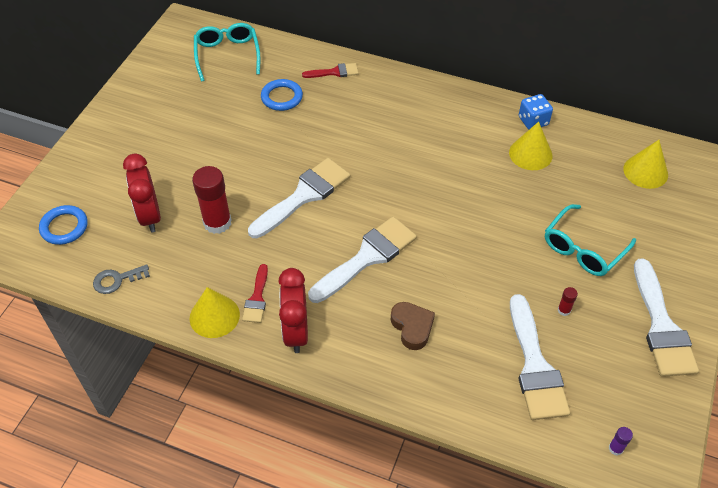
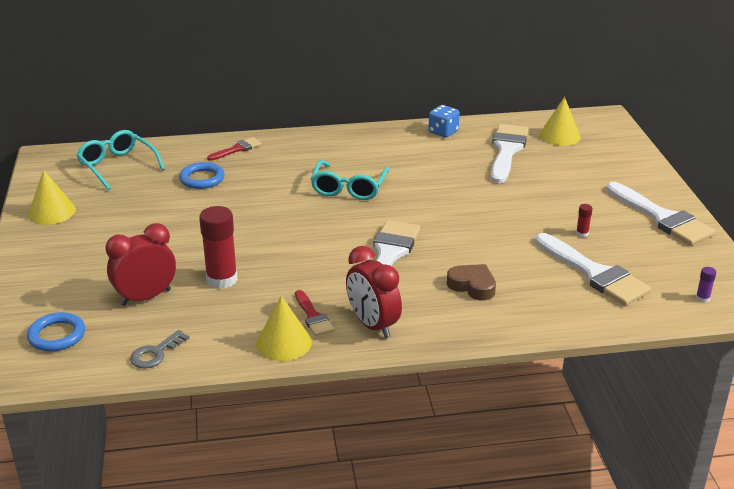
camera: 30 degrees left, 20 degrees down
red clock [123,153,161,233] -> red clock turned 105 degrees clockwise [105,223,176,306]
white brush [248,158,350,238] -> white brush moved to [491,124,529,184]
yellow cone [509,122,553,170] -> yellow cone moved to [28,170,76,225]
turquoise glasses [545,204,636,276] -> turquoise glasses moved to [311,160,389,200]

